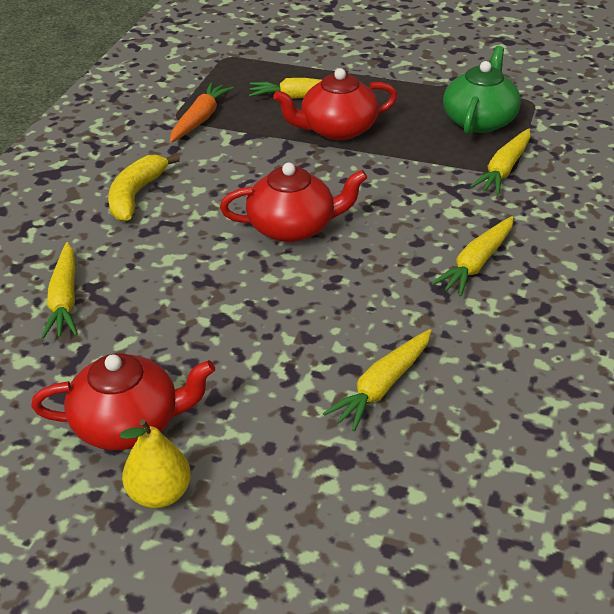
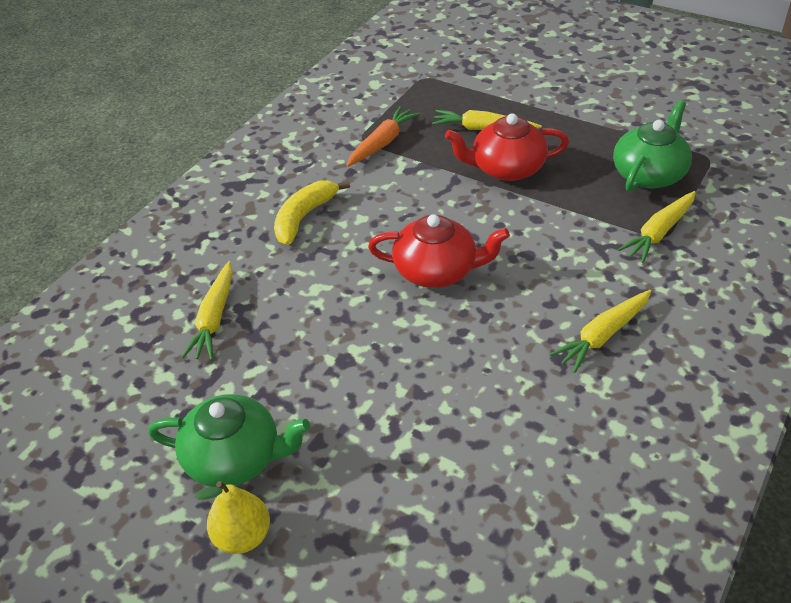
camera: 15 degrees right, 5 degrees up
red teapot [31,353,215,450] -> green teapot [148,394,310,487]
yellow carrot [323,329,432,432] -> none

